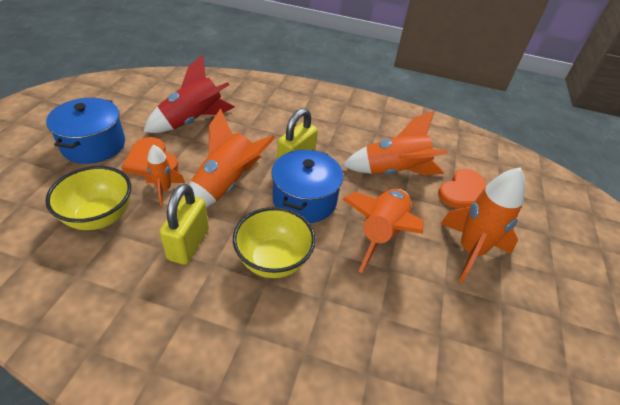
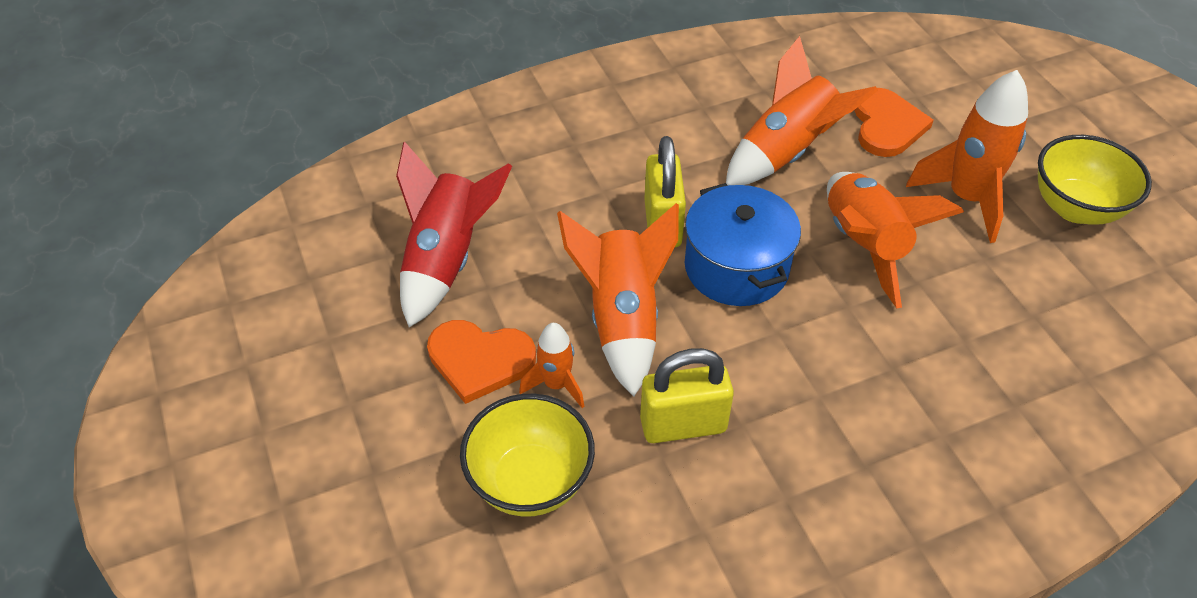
camera: 35 degrees left, 5 degrees up
blue pot [46,98,125,164] -> none
yellow padlock [159,184,209,265] -> yellow padlock turned 75 degrees counterclockwise [640,348,734,443]
yellow bowl [233,207,316,278] -> yellow bowl moved to [1038,135,1152,225]

